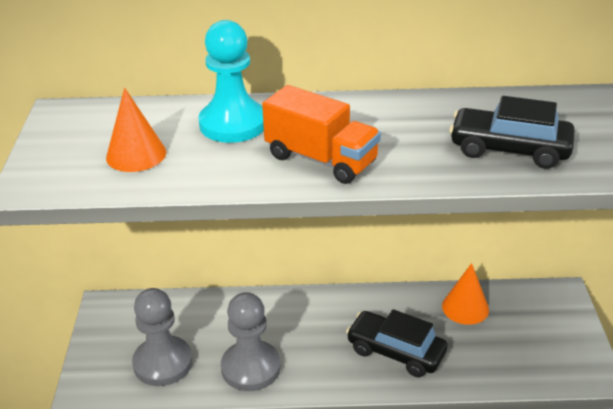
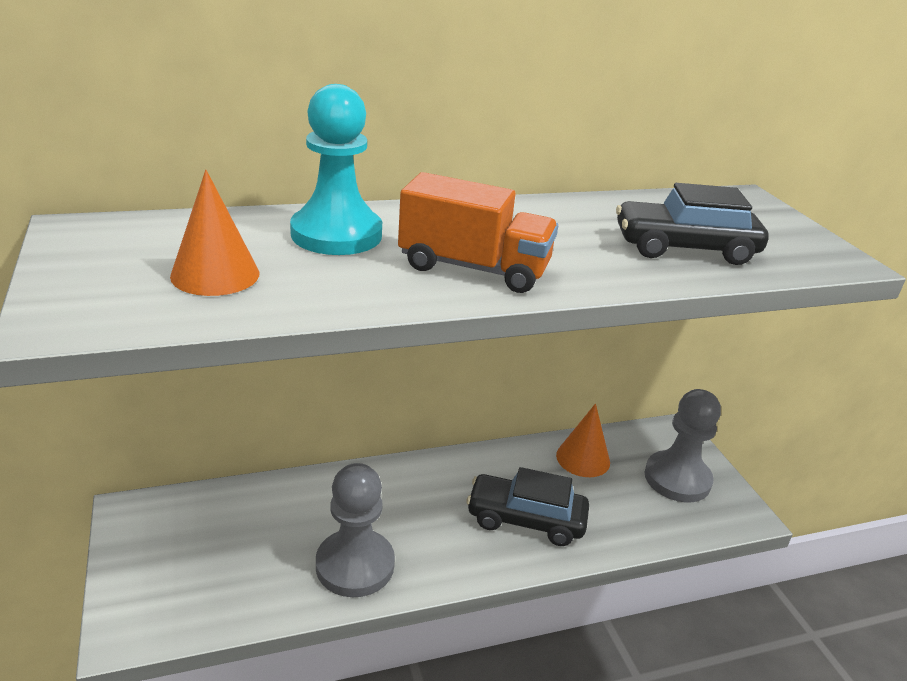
camera: 20 degrees left, 5 degrees down
grey pawn [132,288,193,386] -> grey pawn moved to [645,389,721,502]

